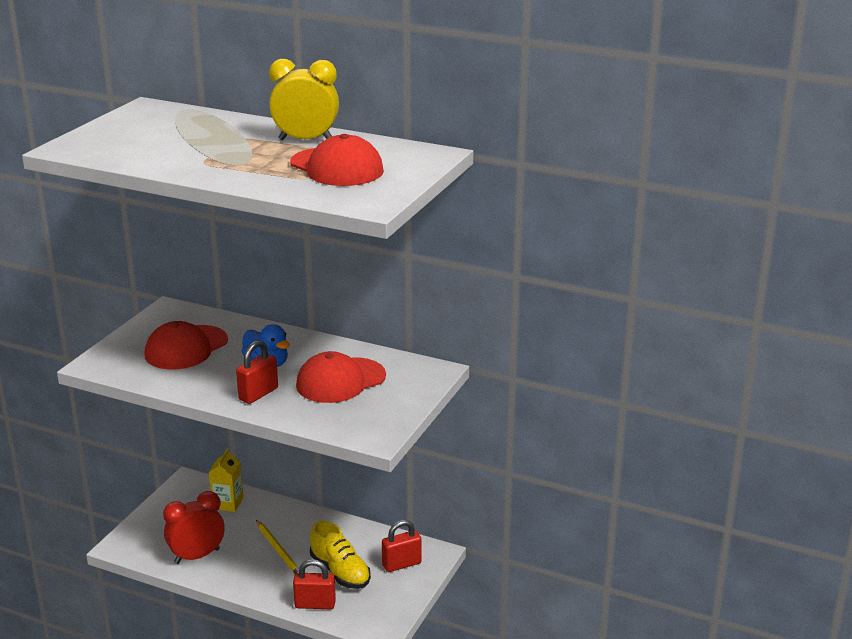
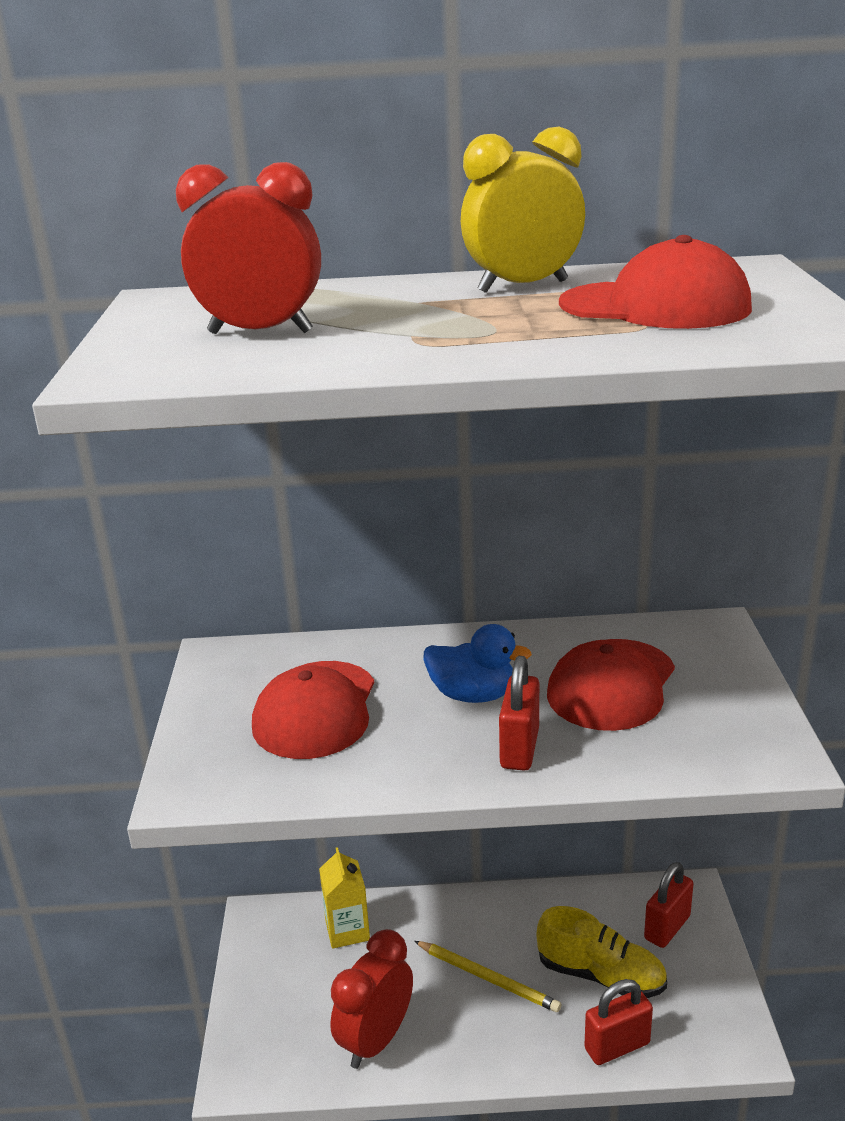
camera: 25 degrees left, 0 degrees up
none -> red clock [176,162,321,334]

